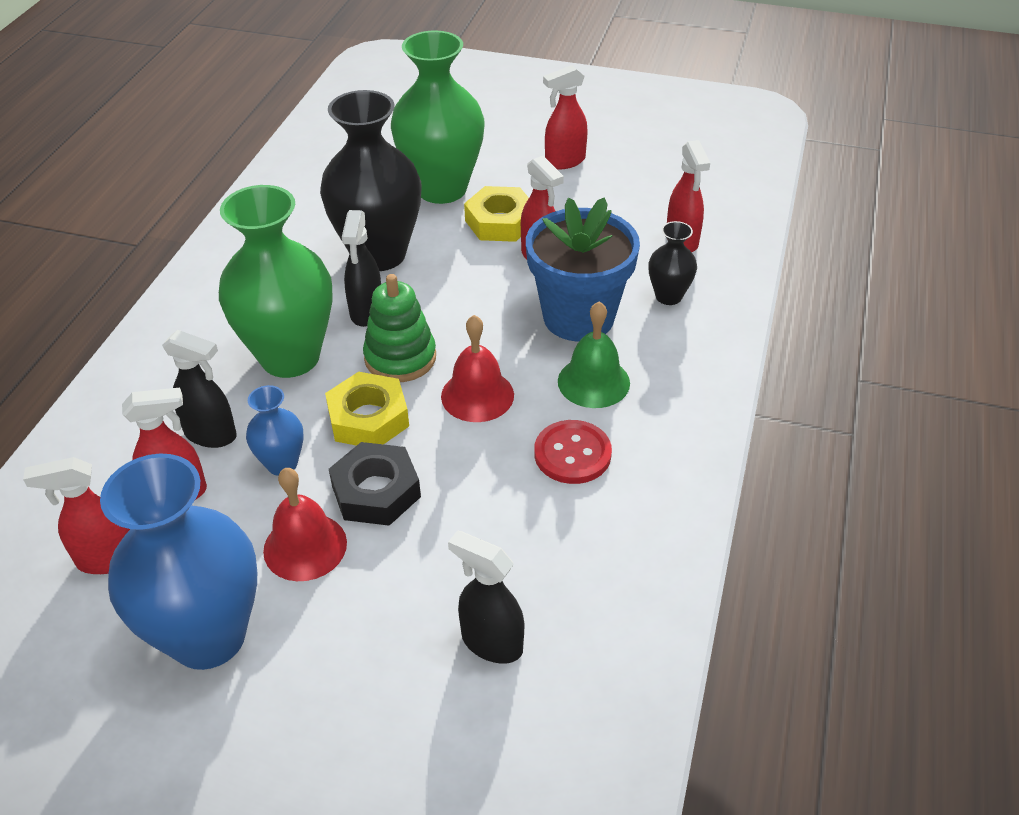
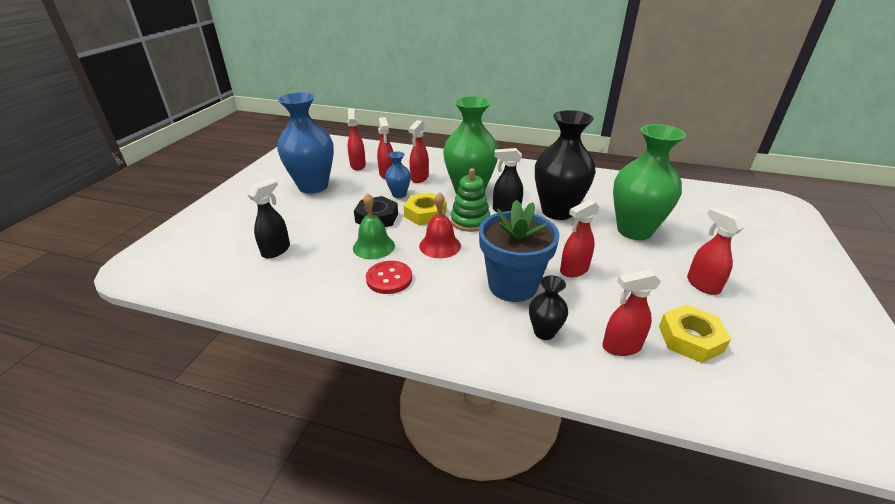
camera: 90 degrees right, 10 degrees down
black spray bottle [162,330,237,448] -> red spray bottle [408,120,429,183]
red bell [263,468,347,581] -> none
yellow nut [464,186,529,242] -> yellow nut moved to [659,305,731,363]
green bell [558,301,630,408] -> green bell moved to [353,193,395,259]

